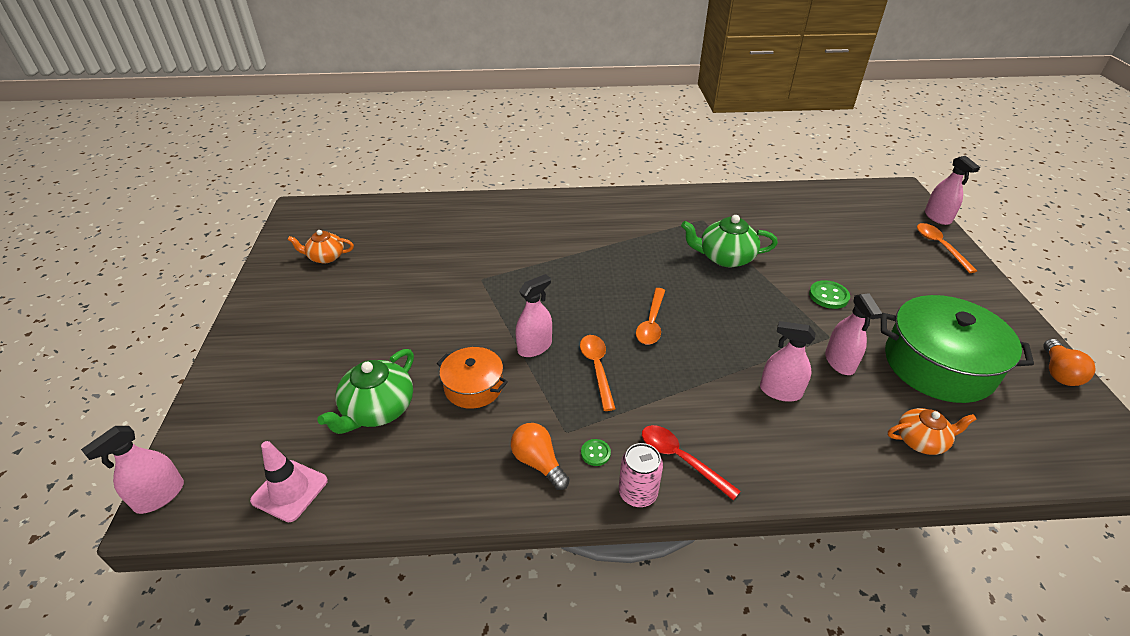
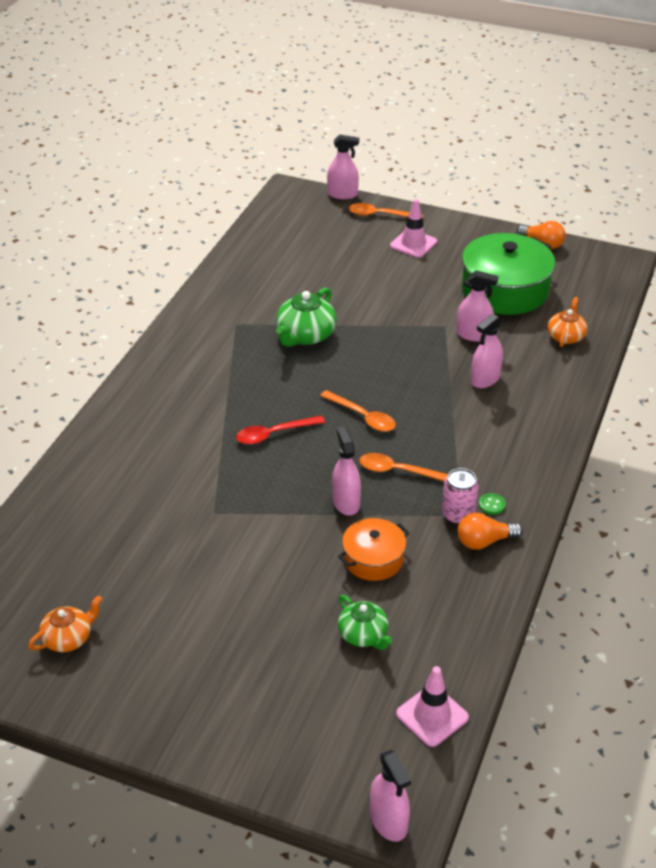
camera: 65 degrees left, 0 degrees up
orange teapot [287,230,354,263] -> orange teapot turned 150 degrees counterclockwise [28,595,102,652]
green teapot [317,349,414,434] -> green teapot [338,595,392,650], size x0.65
pink can [619,443,663,507] -> pink can moved to [442,468,479,525]
red spoon [642,425,741,500] -> red spoon moved to [236,416,325,444]
green button [809,280,850,309] -> none
none -> pink traffic cone [390,199,437,258]

